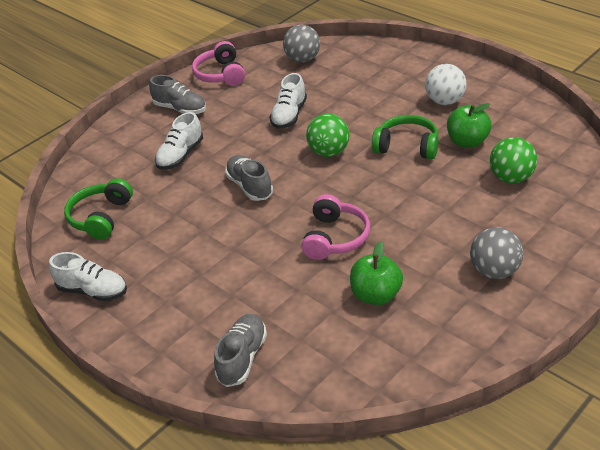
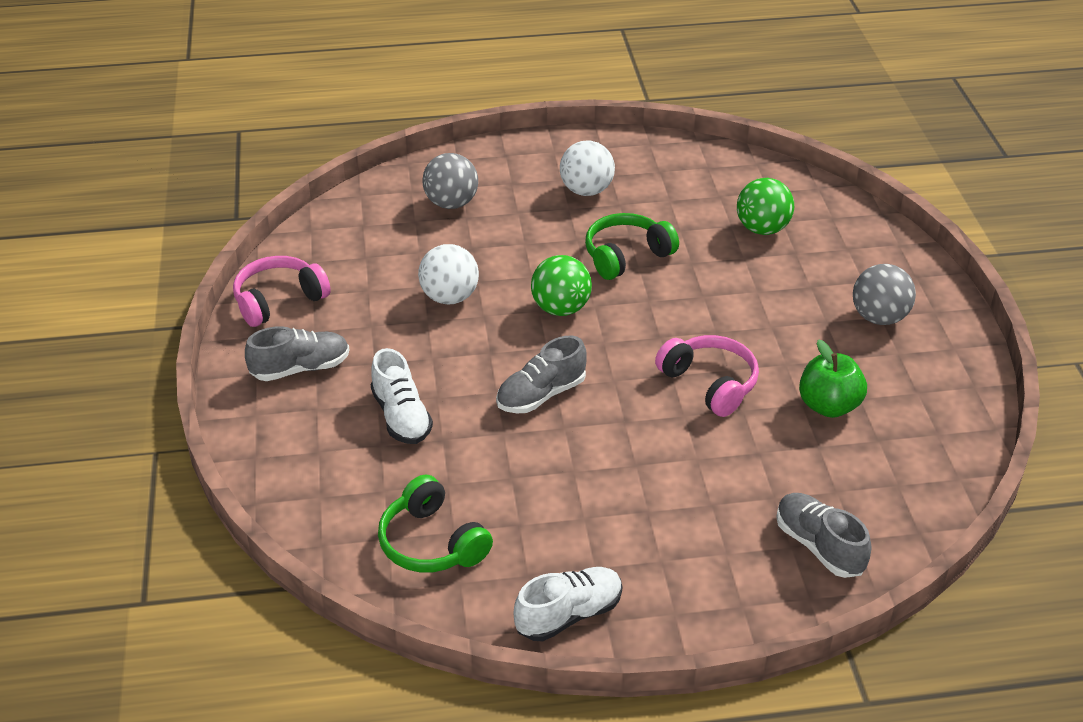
camera: 55 degrees left, 0 degrees up
pink headphones [192,41,245,86] -> pink headphones turned 120 degrees clockwise [233,256,331,327]
grey shoe [225,155,273,201] -> grey shoe turned 45 degrees counterclockwise [496,336,587,413]
white shoe [270,73,307,129] -> white ball [418,244,479,304]
grey ball [283,25,320,63] -> grey ball moved to [423,153,478,209]
green apple [447,103,492,148] -> none

